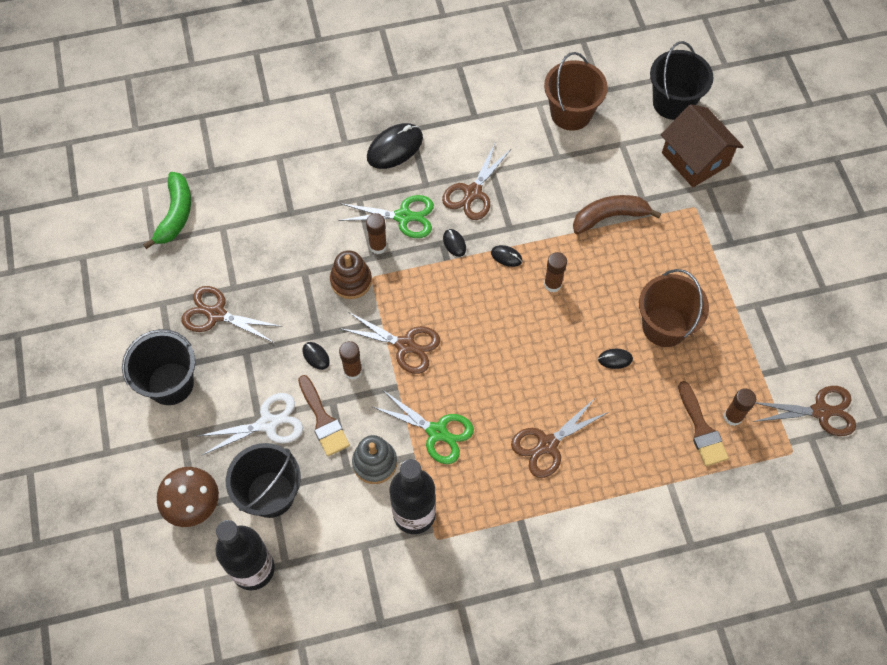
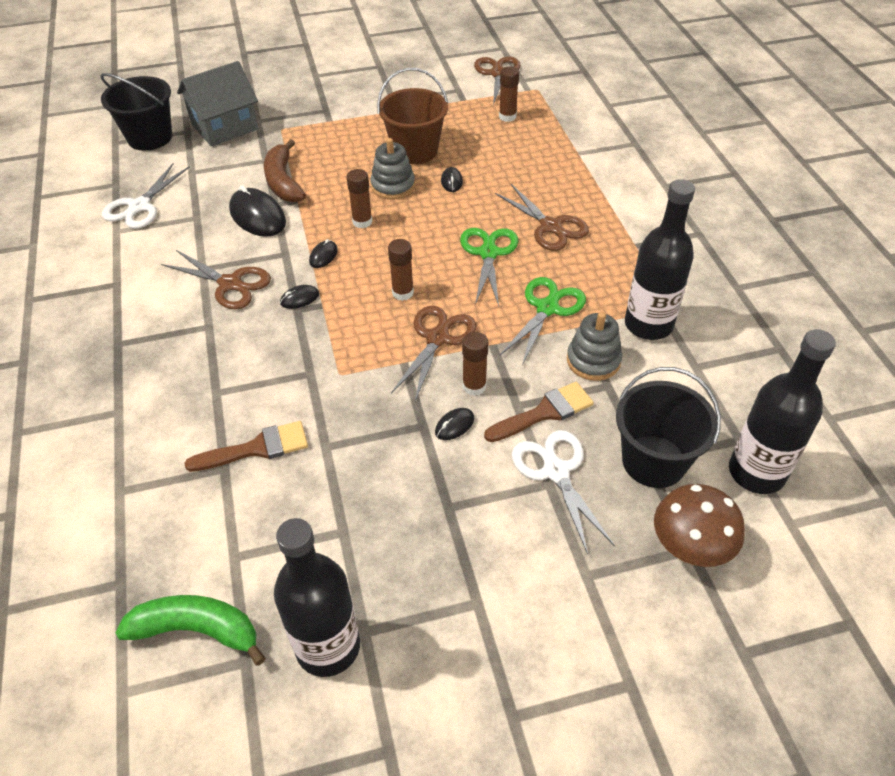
camera: 90 degrees left, 15 degrees down
black bucket [122,329,195,405] -> none
brown scissors [182,286,282,343] -> none
brown stacking toy [330,250,372,299] -> none
green scissors [338,195,434,238] -> green scissors moved to [460,228,518,306]
brown glue stick [366,213,387,254] -> brown glue stick moved to [388,239,414,301]
black mouse [367,123,423,169] -> black mouse moved to [229,185,286,237]
brown bucket [544,52,608,131] -> white scissors [102,163,190,229]
brown house [661,104,744,187] -> grey house [177,61,258,146]
brown brush [678,381,729,466] -> brown brush moved to [185,421,308,472]
none -> black bottle [274,518,360,677]
none -> grey stacking toy [370,138,415,199]

